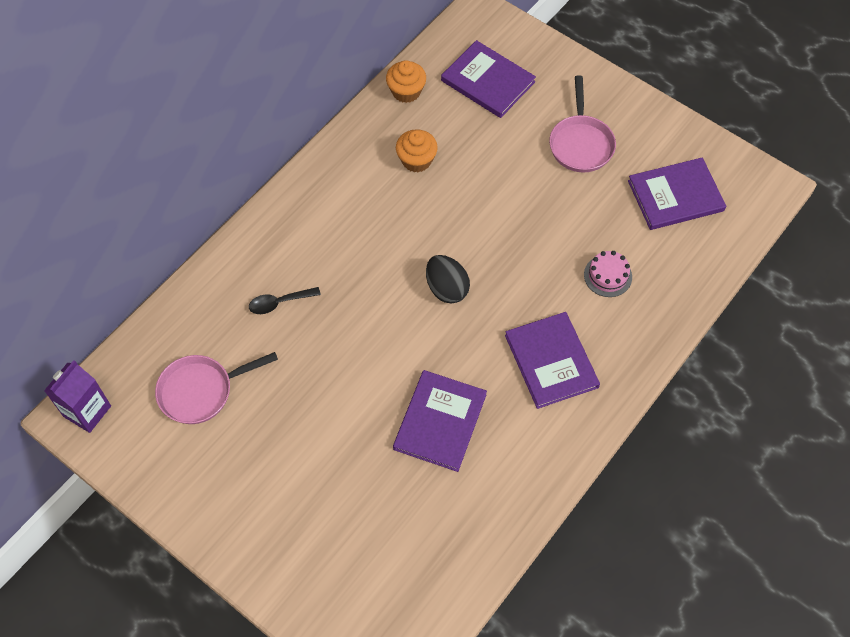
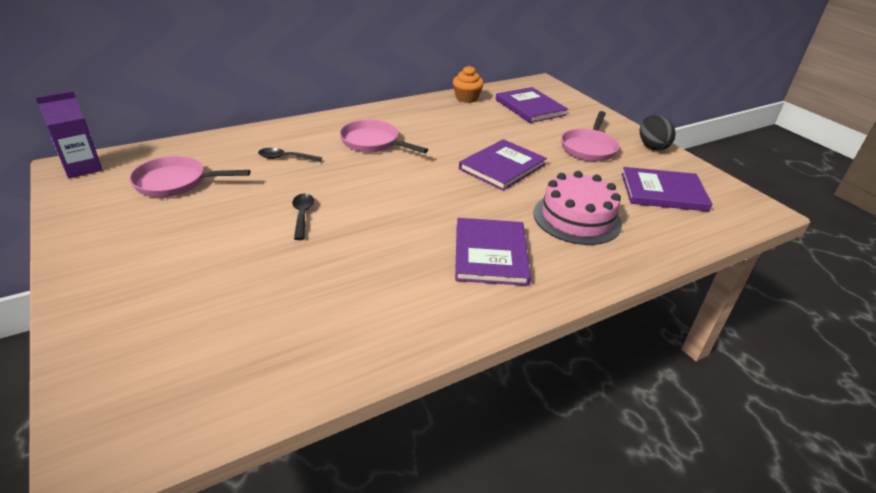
camera: 20 degrees right, 25 degrees down
purple book [393,370,487,472] -> purple book moved to [459,139,547,191]
orange cupcake [396,129,438,172] -> none
black egg [426,255,470,303] -> black egg moved to [640,115,676,151]
pink cake [584,251,632,297] -> pink cake [534,171,622,245], size x1.84
none -> black spoon [292,193,314,240]
none -> pink pan [339,120,428,153]

